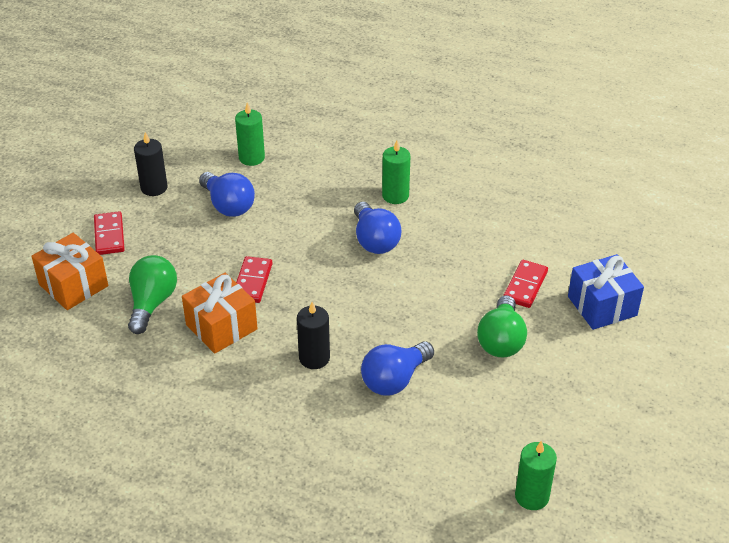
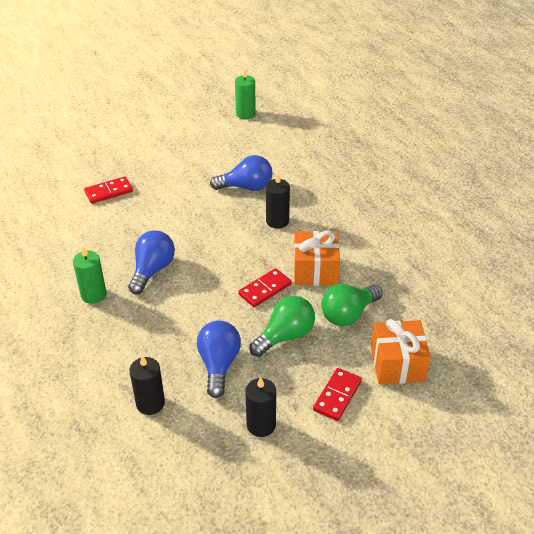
camera: 140 degrees left, 0 degrees up
green candle [235,102,265,166] -> black candle [130,355,165,415]
green light bulb [477,295,527,357] -> green light bulb moved to [249,296,315,357]
blue gift [568,254,644,330] -> none

